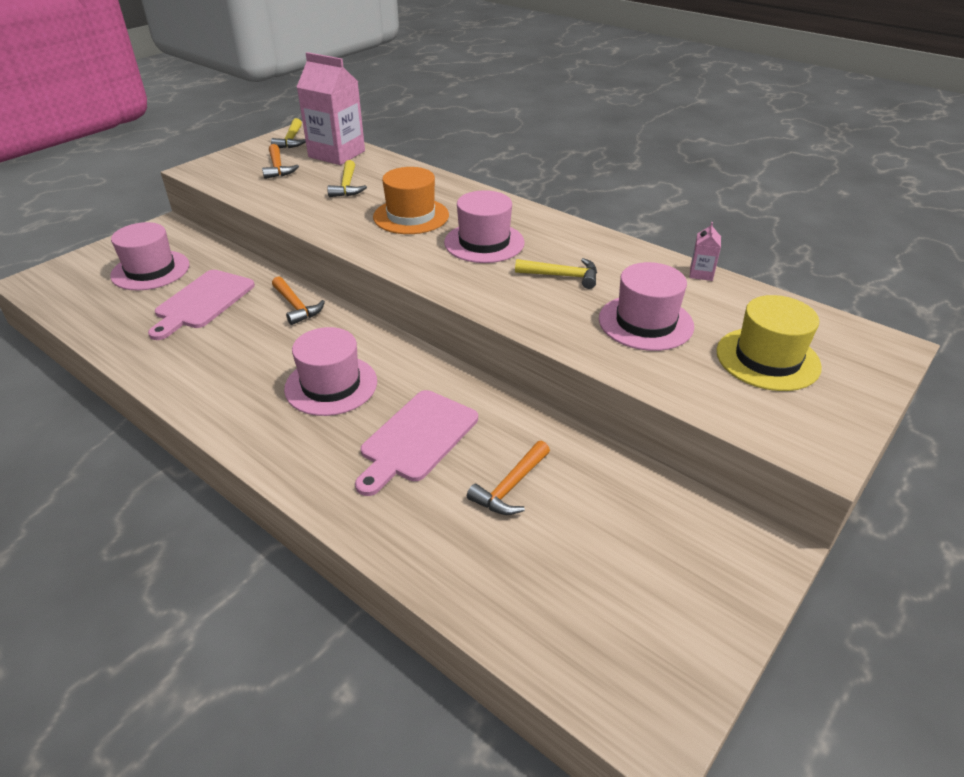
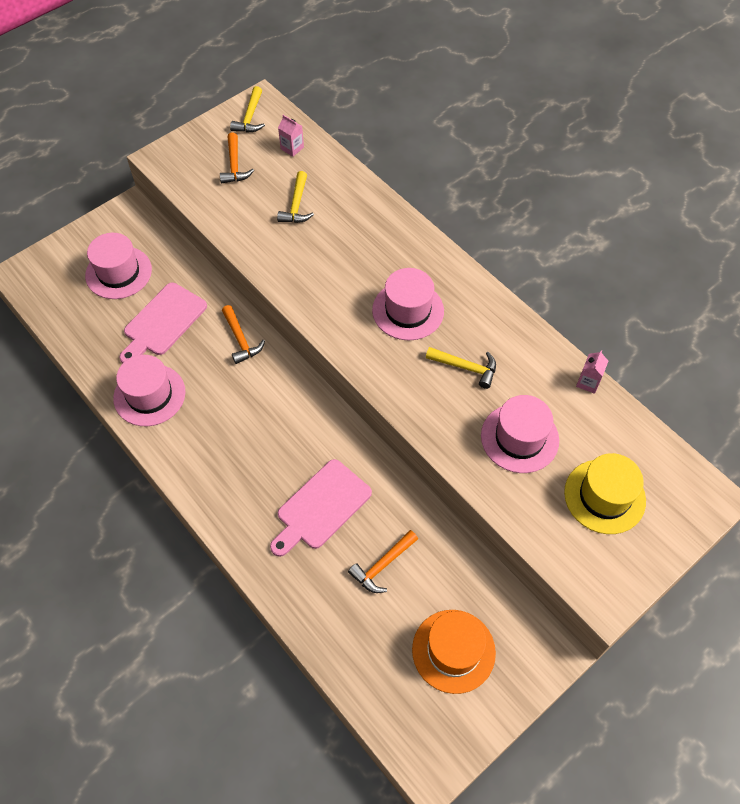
camera: 10 degrees right, 20 degrees up
pink hat [284,327,377,416] -> pink hat moved to [113,355,186,426]
pink carton [297,52,365,165] -> pink carton [278,115,304,157], size x0.42
orange hat [373,167,449,234] -> orange hat moved to [412,610,496,694]

